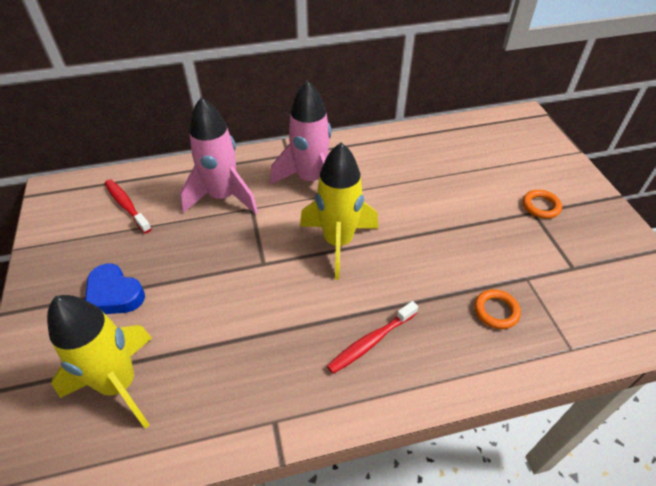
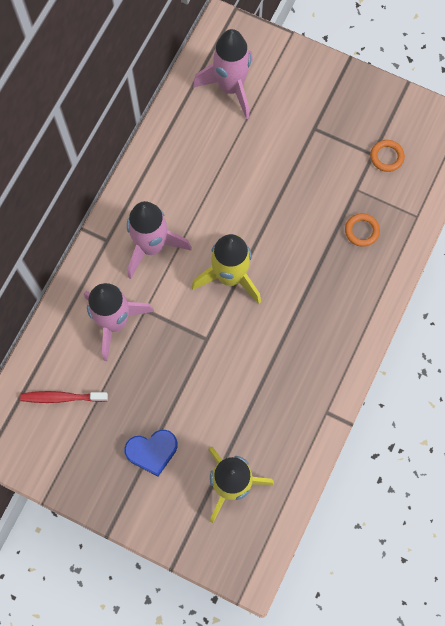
camera: 50 degrees left, 25 degrees up
red toothbrush [327,301,418,374] -> none
orange ring [523,190,562,219] -> orange ring moved to [370,140,405,172]
none -> pink rocket [193,29,253,119]

